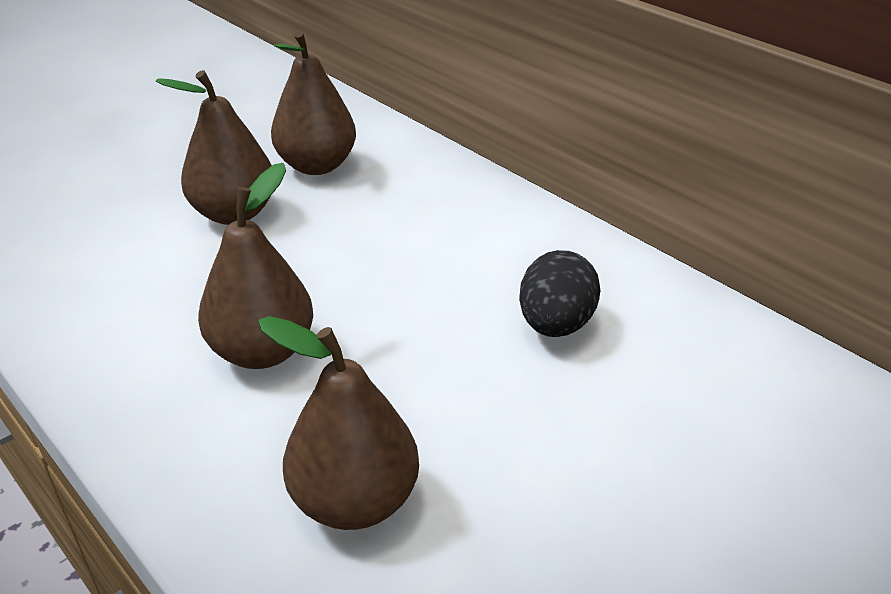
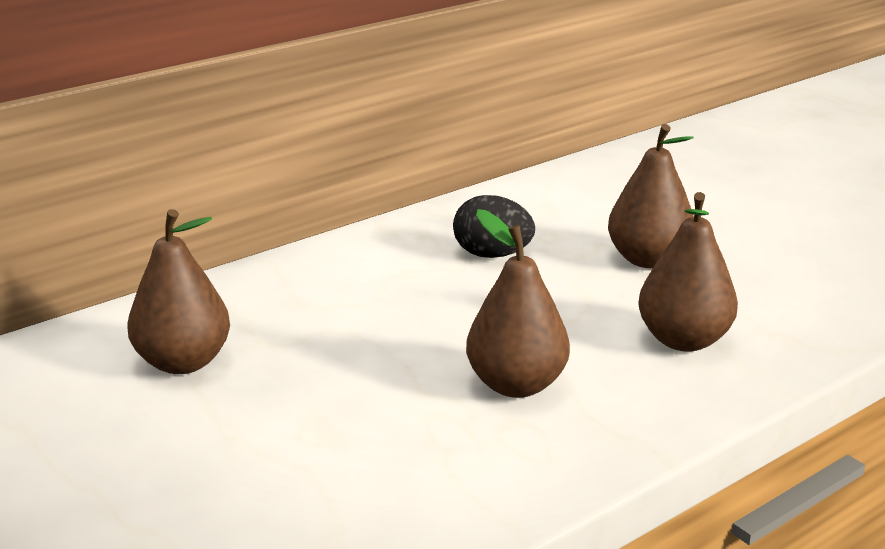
camera: 85 degrees left, 10 degrees down
brown pear [155,70,272,225] -> brown pear moved to [608,124,694,268]

